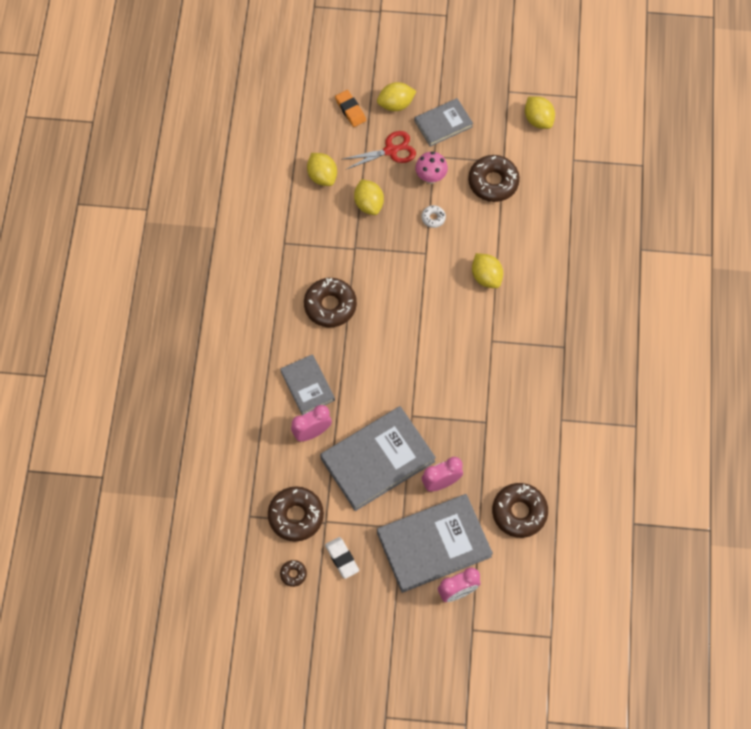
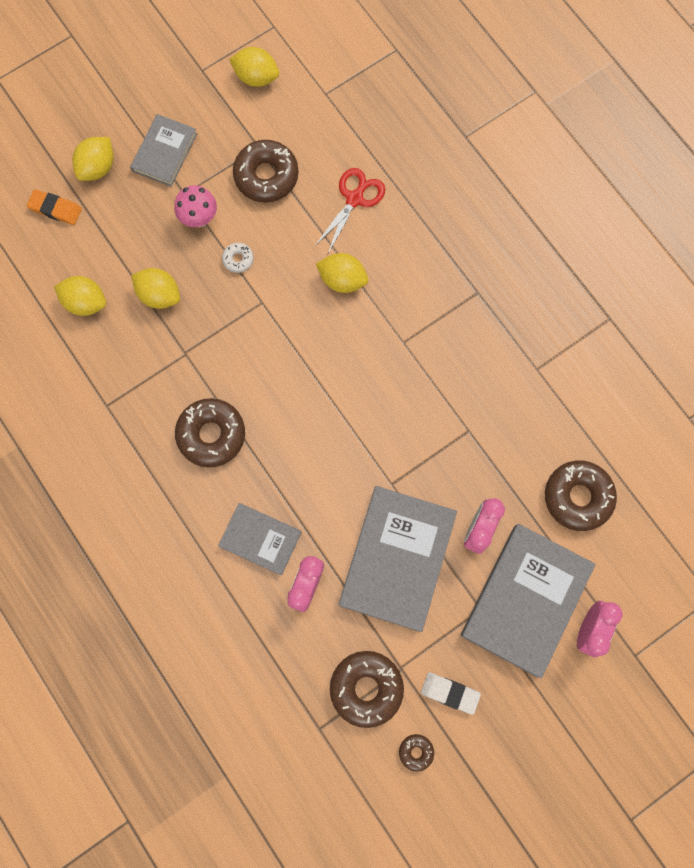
camera: 40 degrees left, 10 degrees up
red scissors [343,131,416,170] -> red scissors moved to [314,168,385,253]

